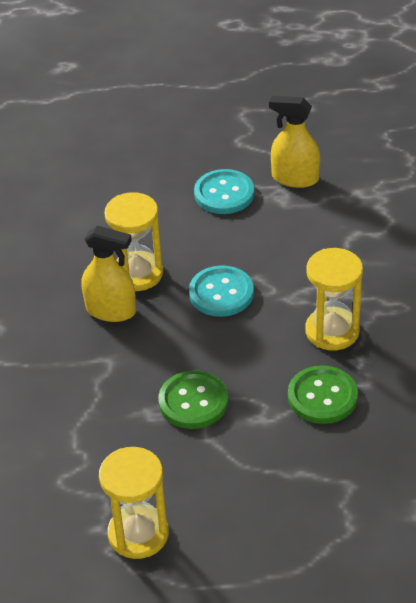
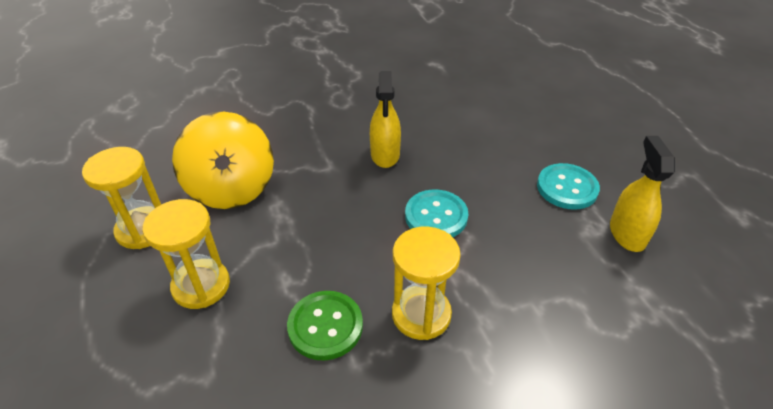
camera: 70 degrees right, 0 degrees up
yellow hourglass [104,192,163,291] -> yellow hourglass moved to [142,199,230,309]
green button [158,370,228,429] -> none
none -> yellow spinning top [172,112,274,209]

